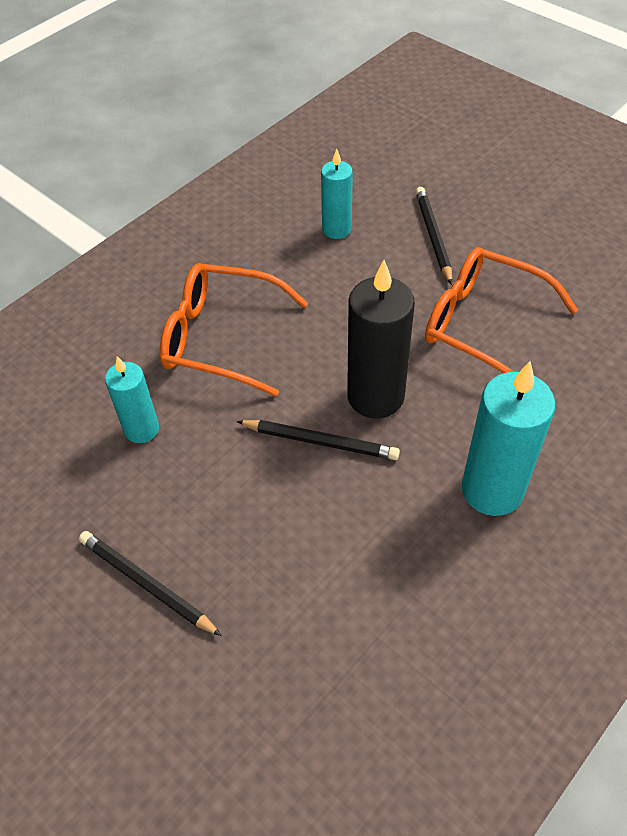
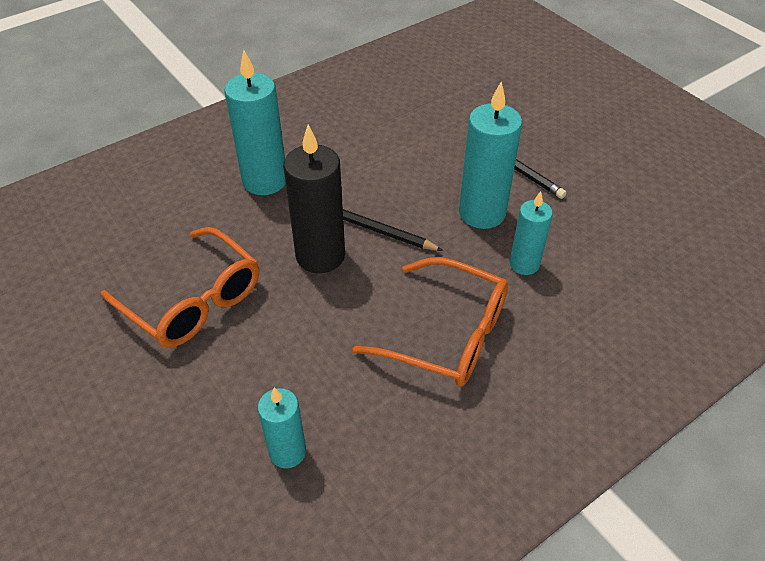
camera: 170 degrees left, 5 degrees down
black pencil [415,187,452,285] -> none
none -> turquoise candle [459,82,522,229]

